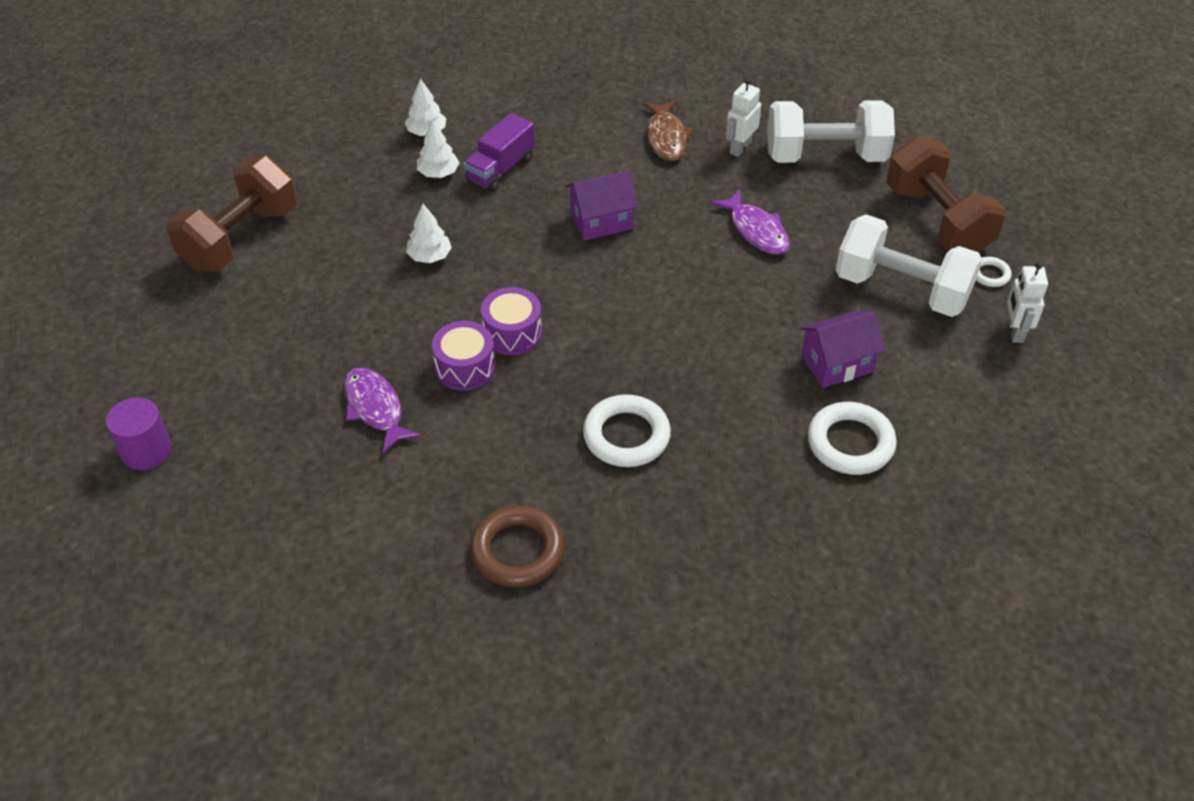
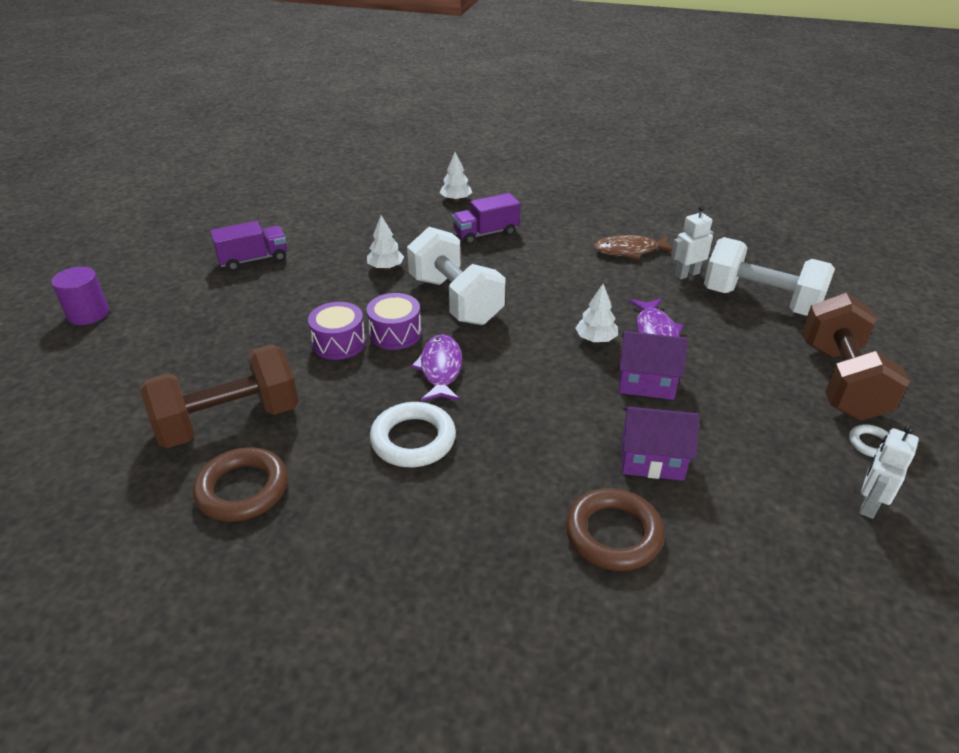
camera: 30 degrees right, 10 degrees down
brown dumbbell [167,156,297,272] -> brown dumbbell moved to [140,344,299,448]
purple fish [344,367,421,453] -> purple fish moved to [411,334,462,402]
white tree [417,120,459,178] -> white tree moved to [575,284,618,342]
purple house [565,170,638,241] -> purple house moved to [619,331,688,400]
brown fish [643,100,693,161] -> brown fish turned 60 degrees clockwise [594,235,673,259]
white ring [808,402,897,475] -> brown ring [566,488,665,571]
white dumbbell [836,214,982,317] -> white dumbbell moved to [407,227,506,325]
none -> purple truck [210,221,287,271]

